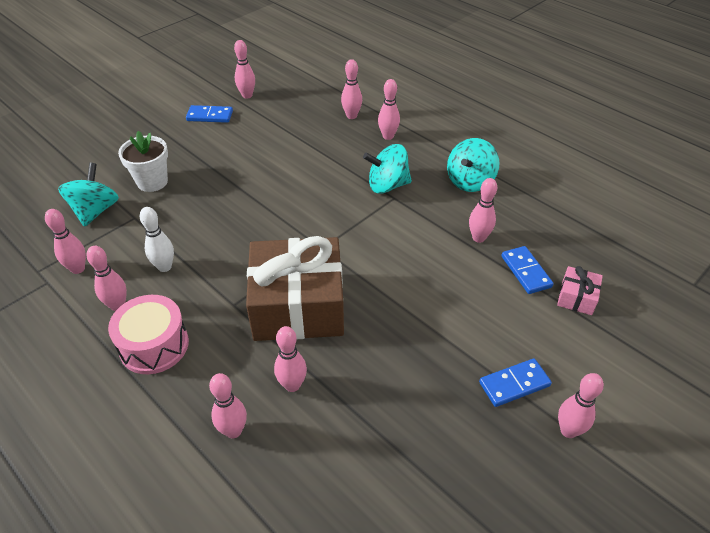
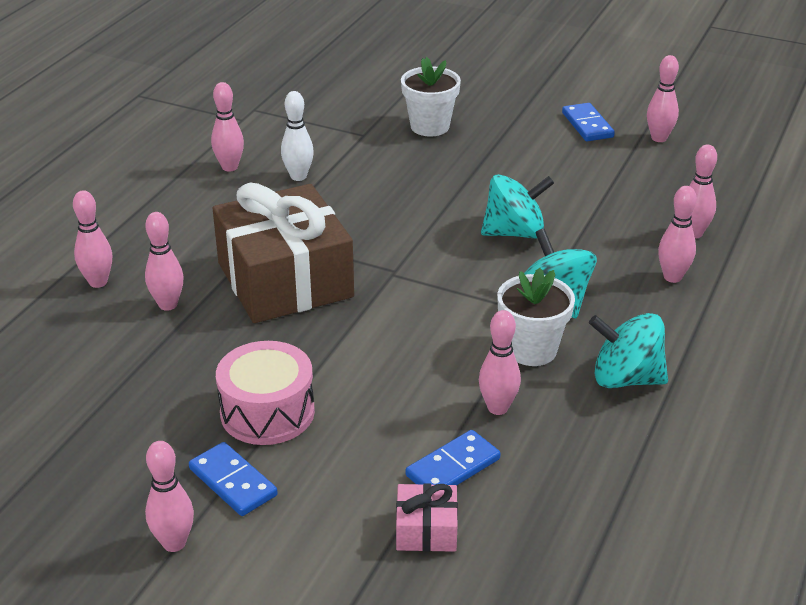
camera: 70 degrees right, 10 degrees down
pink bowling pin [45,209,86,274] -> none
turquoise spinning top [58,163,119,227] -> turquoise spinning top moved to [481,174,554,238]
pink drum [108,295,189,374] -> pink drum moved to [216,341,315,445]
none -> white flower pot [497,268,575,366]

